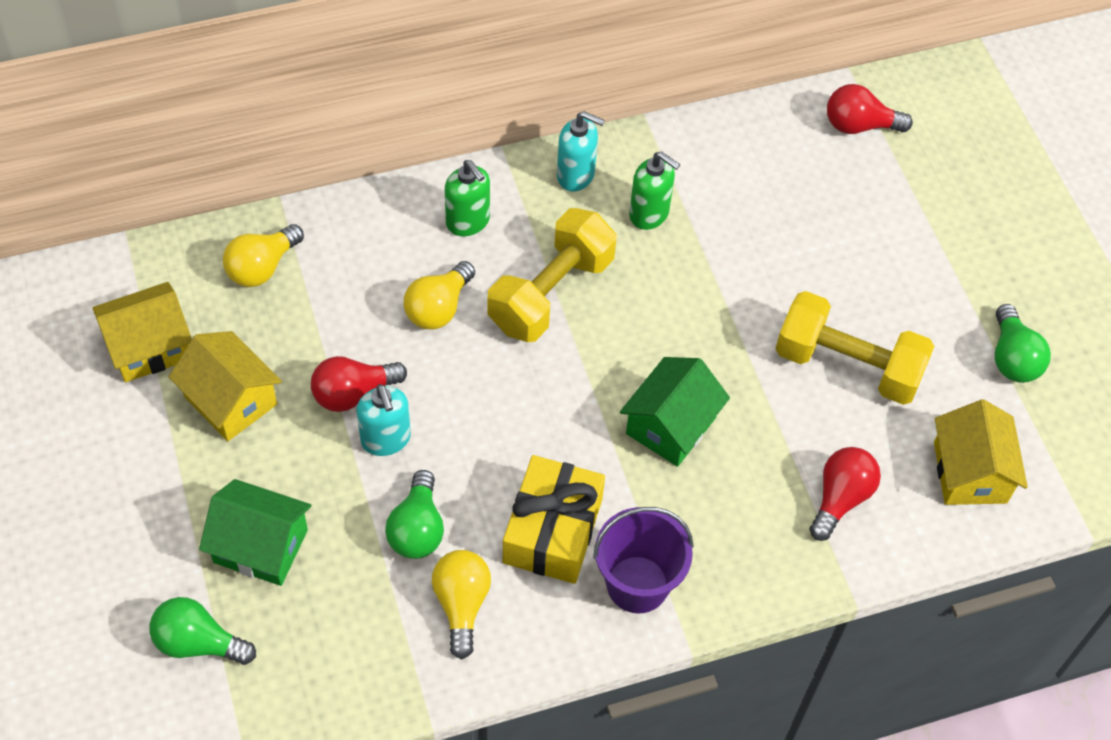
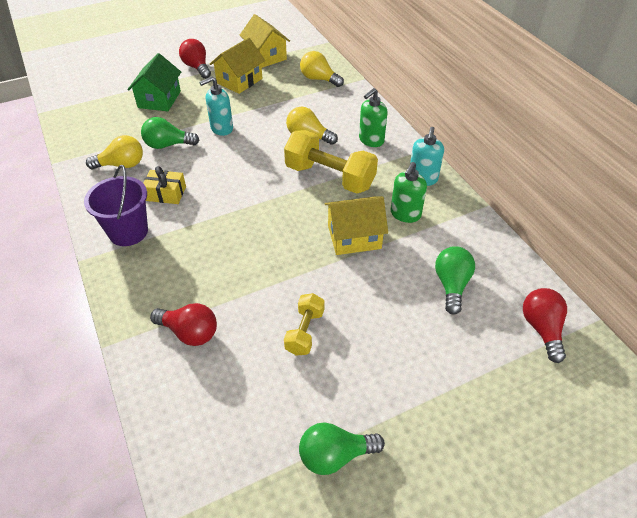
camera: 85 degrees right, 10 degrees down
green light bulb [149,597,256,665] -> green light bulb moved to [435,246,475,315]
red light bulb [311,356,407,412] -> red light bulb moved to [179,39,211,79]
yellow gift [503,455,605,584] -> yellow gift [143,166,186,204], size x0.59
green house [620,357,730,467] -> none
yellow dumbbell [775,291,934,405] -> yellow dumbbell [284,293,325,356], size x0.54
yellow house [934,399,1028,505] -> yellow house moved to [325,196,388,255]

